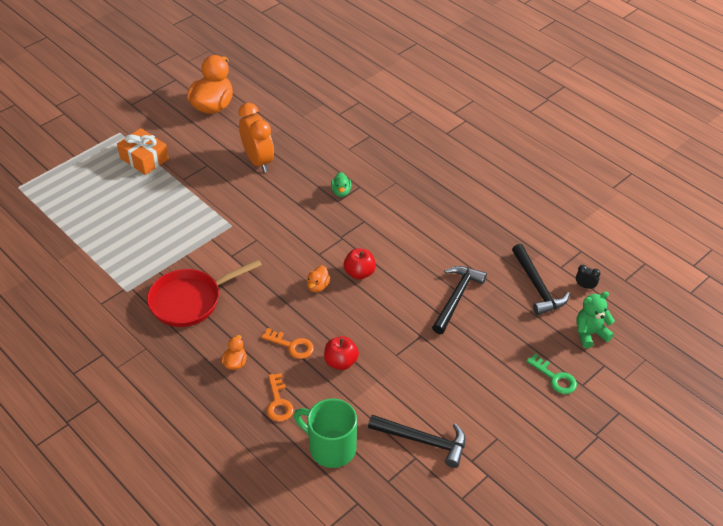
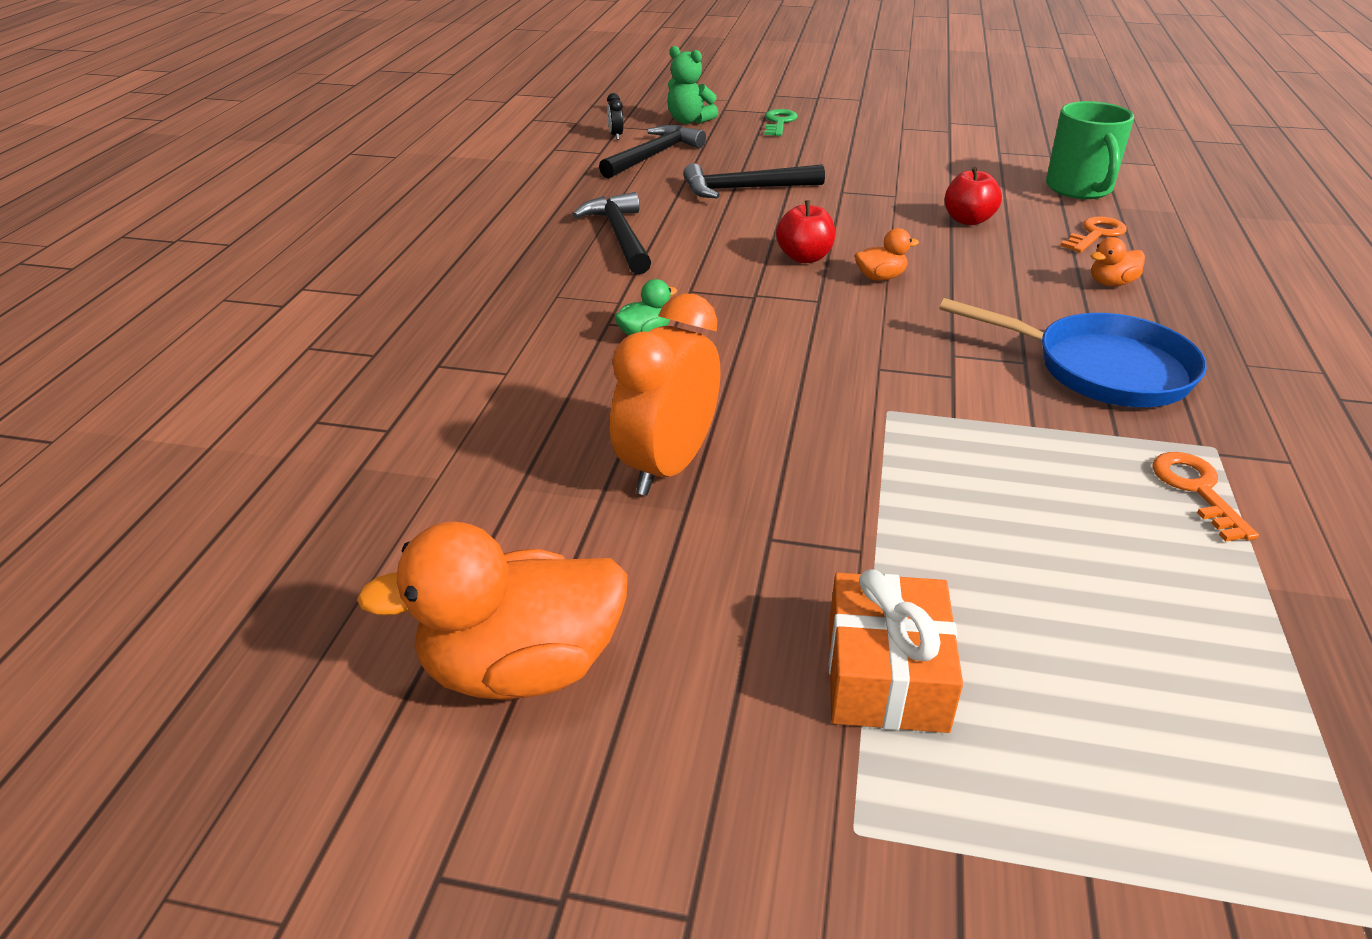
camera: 125 degrees left, 10 degrees down
red pan [147,259,262,327] -> blue pan [939,298,1207,407]
orange key [261,328,314,359] -> orange key moved to [1152,452,1259,542]
black hammer [368,415,465,468] -> black hammer moved to [573,192,651,274]

